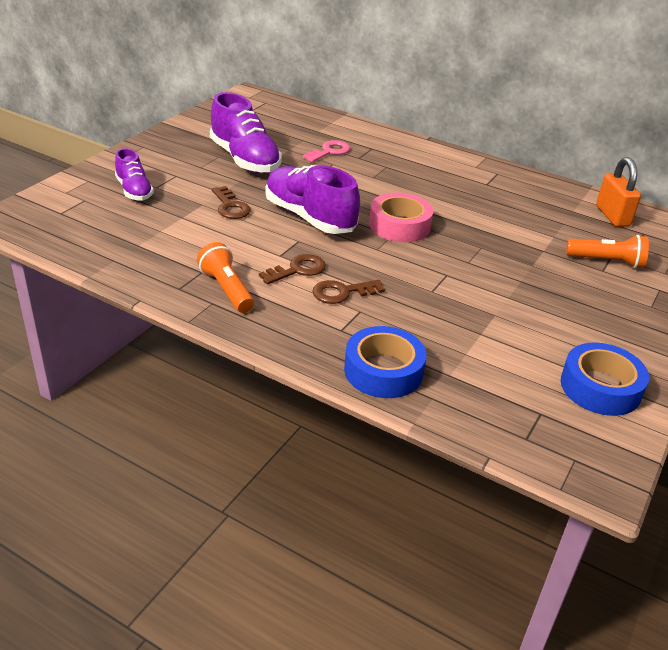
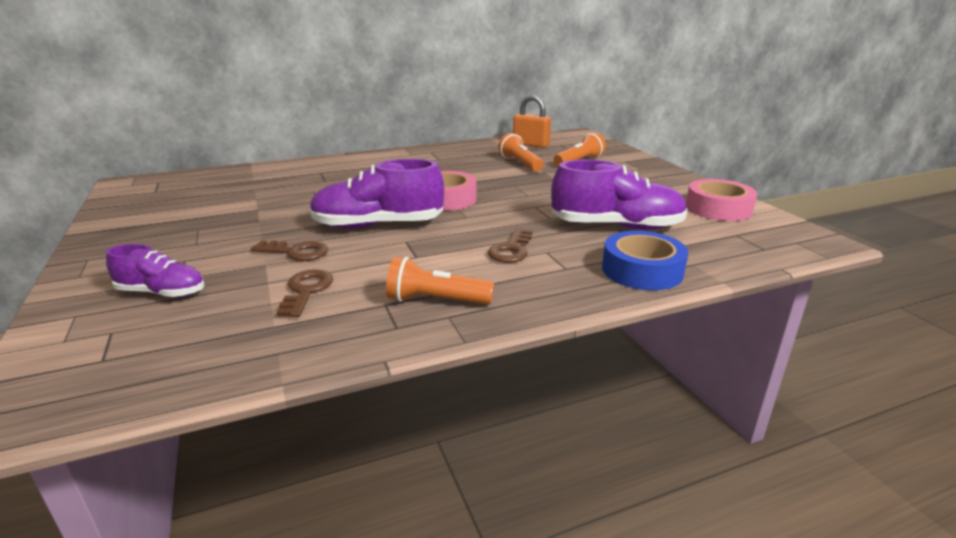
camera: 50 degrees left, 10 degrees down
purple shoe [210,92,282,173] -> purple shoe moved to [551,160,688,230]
brown key [259,254,326,285] -> brown key moved to [277,269,333,317]
pink key [303,140,350,162] -> none
blue tape [561,343,649,416] -> pink tape [686,179,757,221]
none -> orange flashlight [498,133,543,172]

